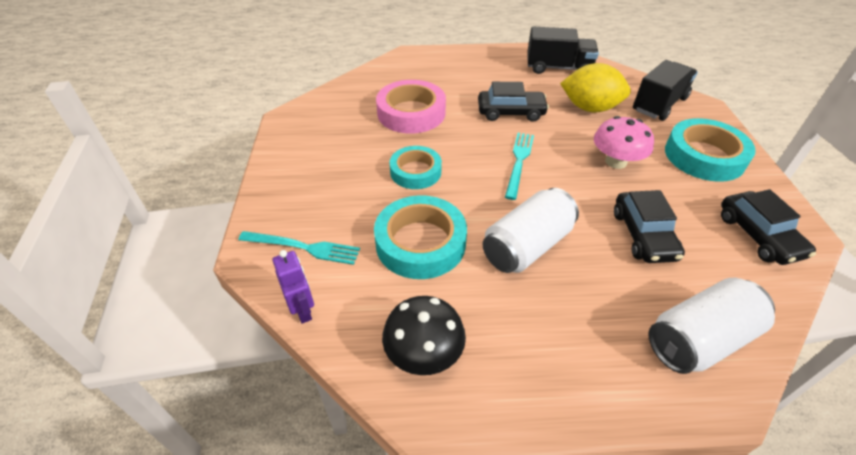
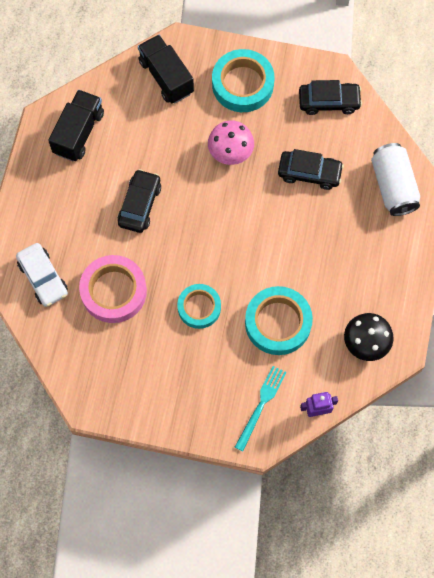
camera: 75 degrees left, 25 degrees up
white can [483,188,579,273] -> none
turquoise fork [505,133,534,200] -> none
yellow lemon [560,63,631,112] -> none
none -> white car [16,243,68,307]

